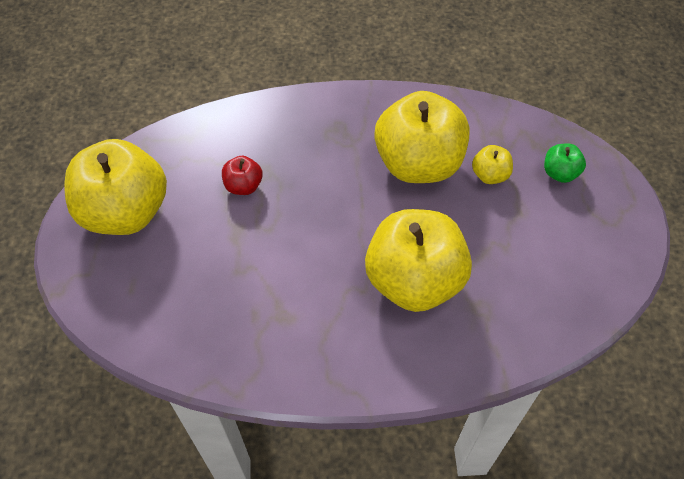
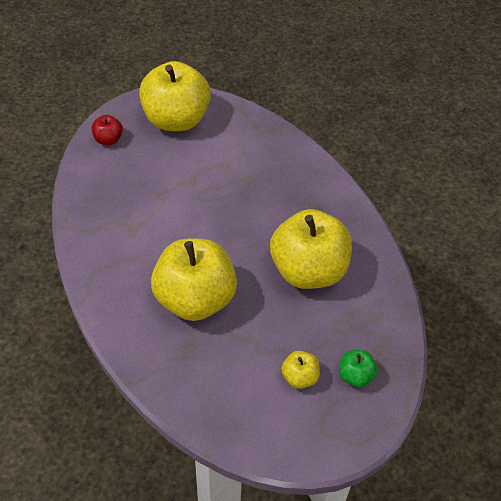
camera: 65 degrees right, 5 degrees down
red apple [222,156,263,195] -> red apple moved to [91,115,123,145]
yellow apple [472,145,513,184] -> yellow apple moved to [281,351,320,389]

